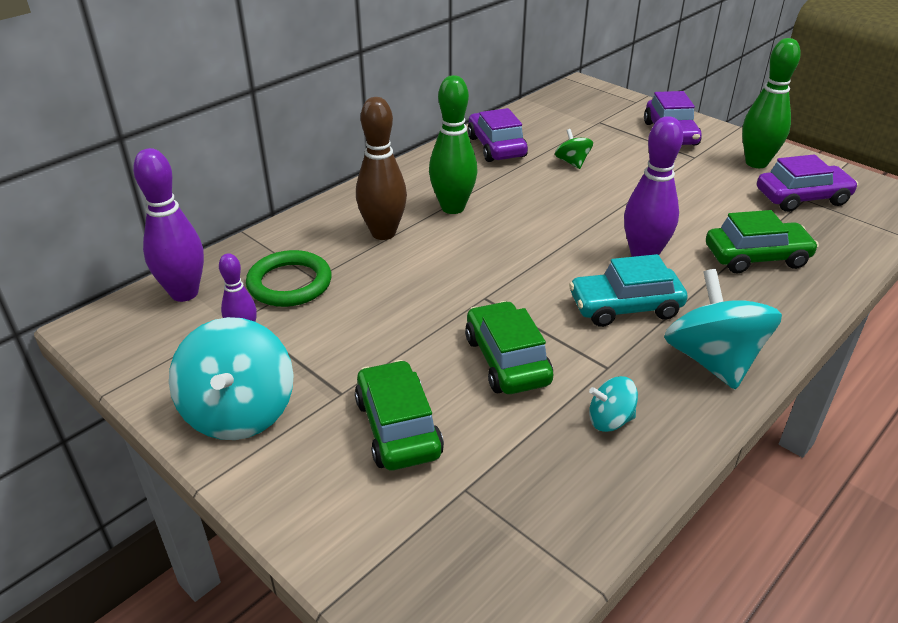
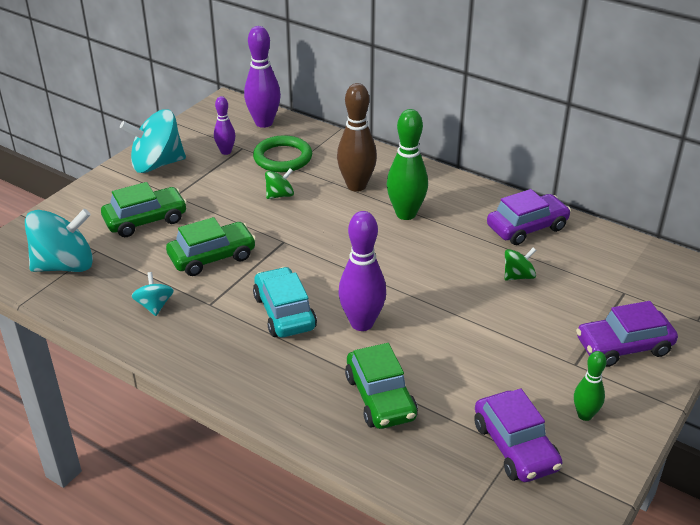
camera: 80 degrees right, 0 degrees up
turquoise spinning top [664,269,782,389] -> turquoise spinning top moved to [25,209,93,272]
green bowling pin [742,38,801,168] -> green bowling pin [574,351,607,421], size x0.57
none -> green spinning top [265,168,294,199]

